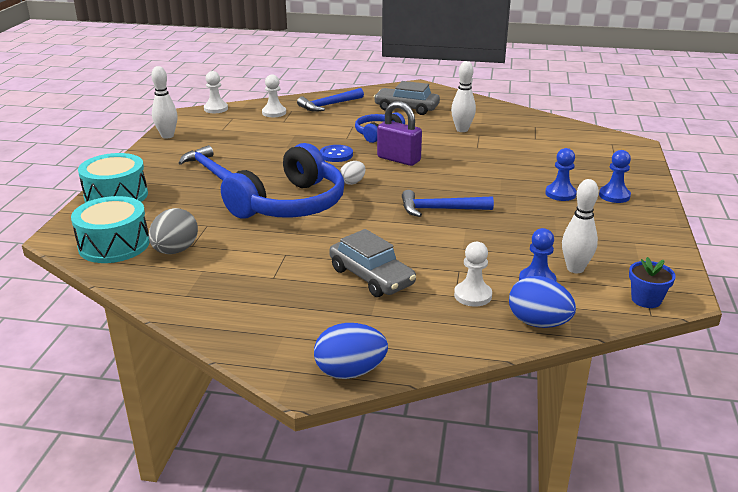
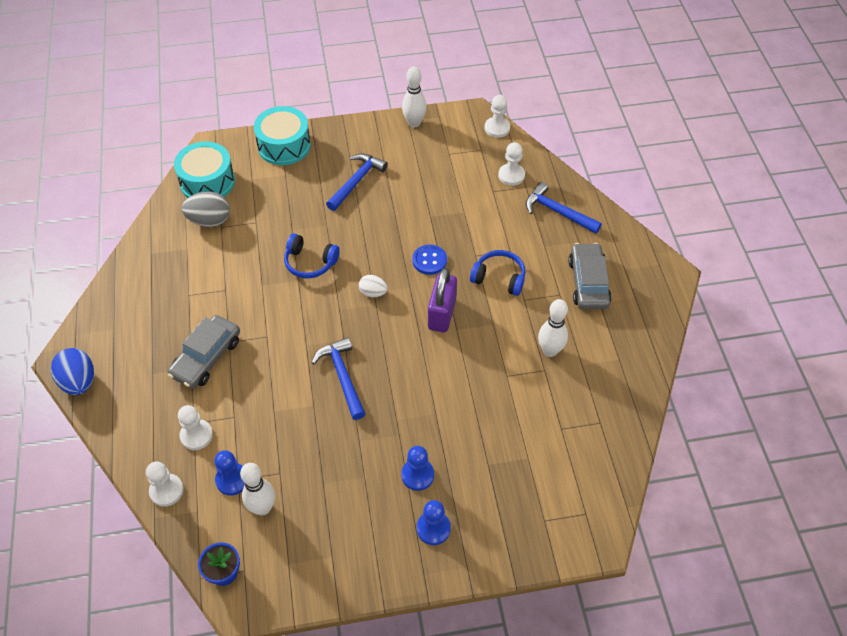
camera: 70 degrees right, 25 degrees up
blue headphones [221,143,344,219] -> blue headphones [284,234,340,278], size x0.51
blue egg [509,276,576,328] -> white pawn [146,461,184,507]

